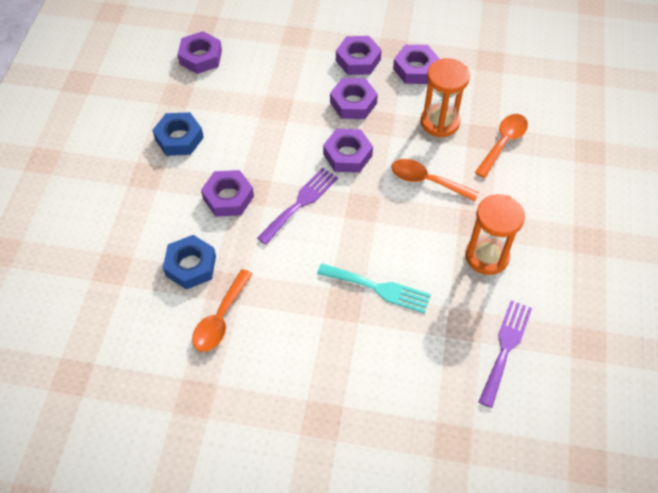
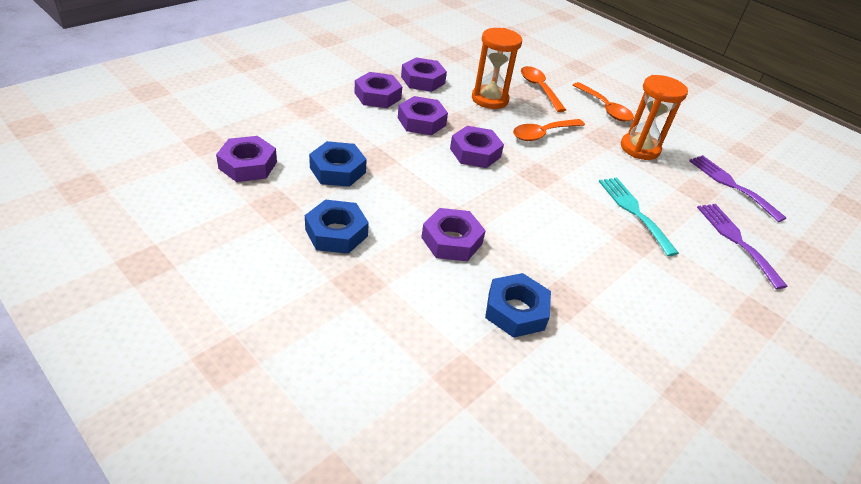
camera: 60 degrees left, 15 degrees down
orange spoon [192,269,253,352] -> orange spoon moved to [573,82,634,122]
purple fork [257,167,338,245] -> purple fork moved to [697,204,788,289]
turquoise fork [317,263,431,314] -> turquoise fork turned 75 degrees counterclockwise [599,178,679,256]
none -> blue nut [309,141,367,187]

